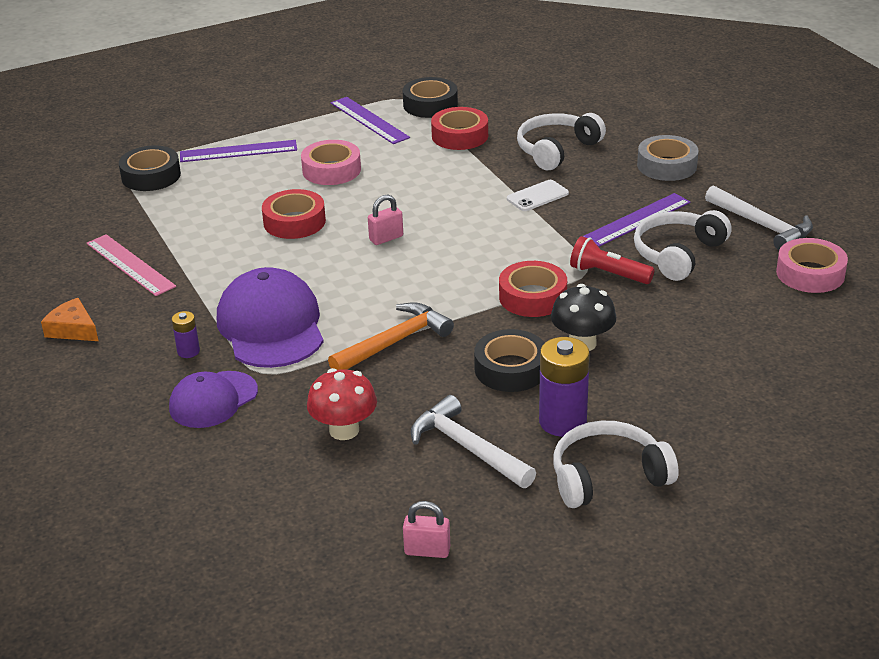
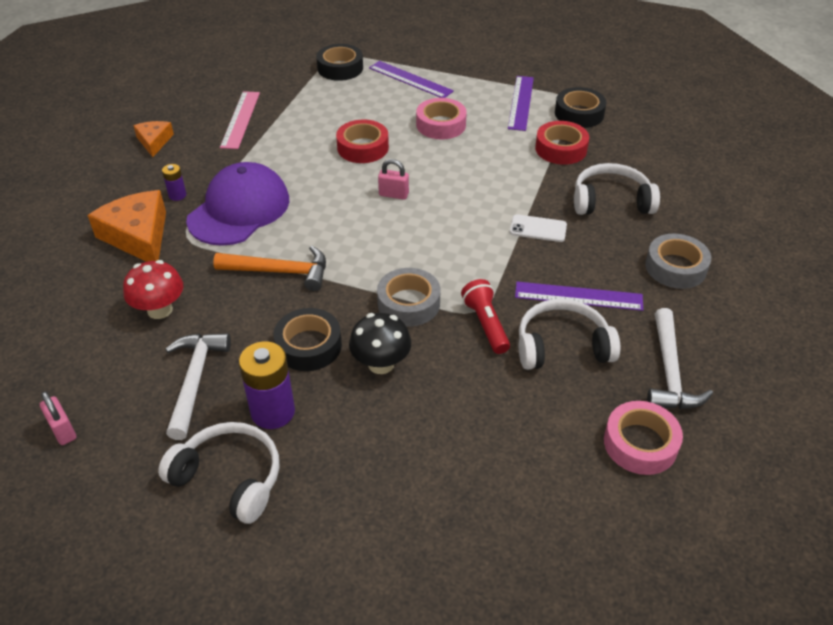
camera: 45 degrees right, 10 degrees up
purple cap [169,371,258,428] -> orange cheese [87,190,166,262]
red tape [499,261,567,317] -> grey tape [377,268,441,327]

